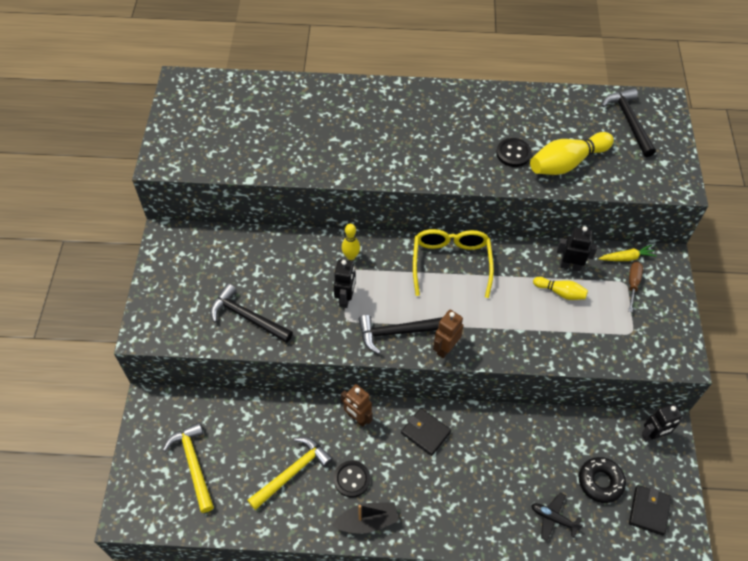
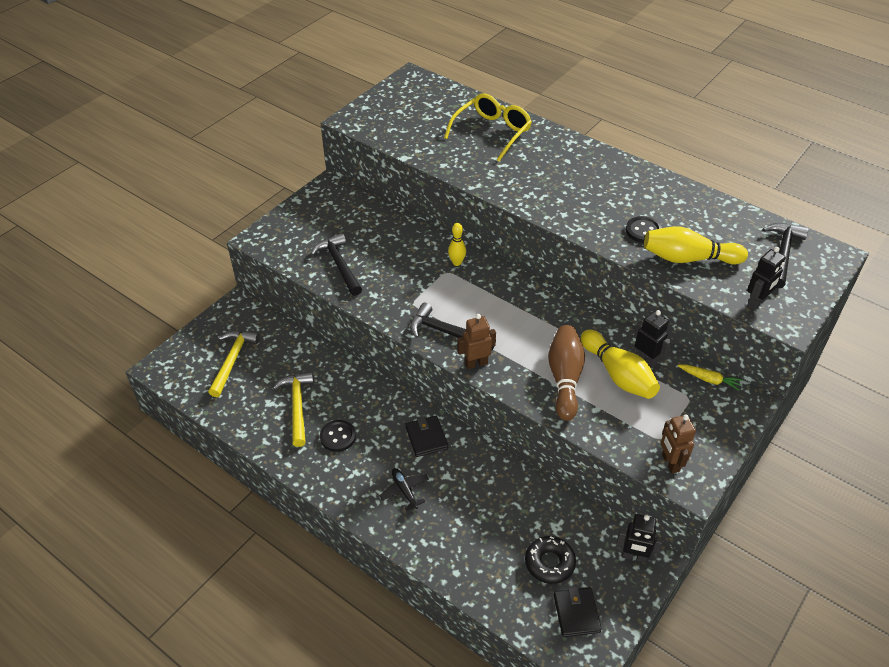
camera: 35 degrees right, 10 degrees down
yellow hammer [247,437,333,510] -> yellow hammer turned 90 degrees counterclockwise [273,372,314,447]
black boat [332,502,399,534] -> none
black robot [334,260,356,308] -> black robot moved to [747,246,786,310]
brown robot [341,384,372,427] -> brown robot moved to [661,414,696,474]
yellow glasses [413,229,494,298] -> yellow glasses moved to [444,93,532,162]
black plane [531,493,583,541] -> black plane moved to [379,468,429,511]
yellow bowling pin [533,277,588,300] -> yellow bowling pin [581,330,660,399], size x1.80
brown screwdriver [628,262,643,312] -> none
black wallet [629,485,671,535] -> black wallet turned 60 degrees counterclockwise [554,587,602,637]
none -> brown bowling pin [548,325,585,421]

